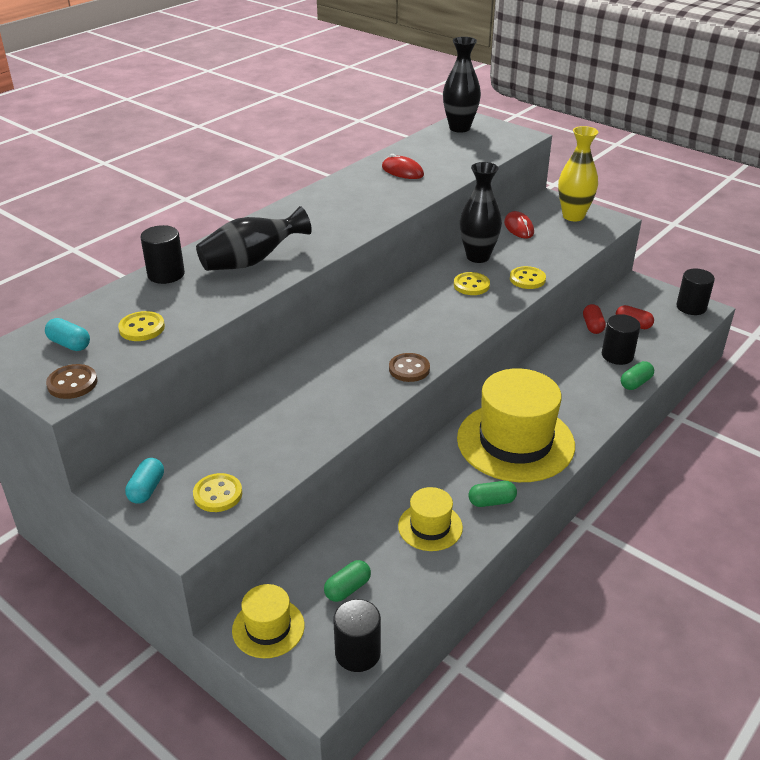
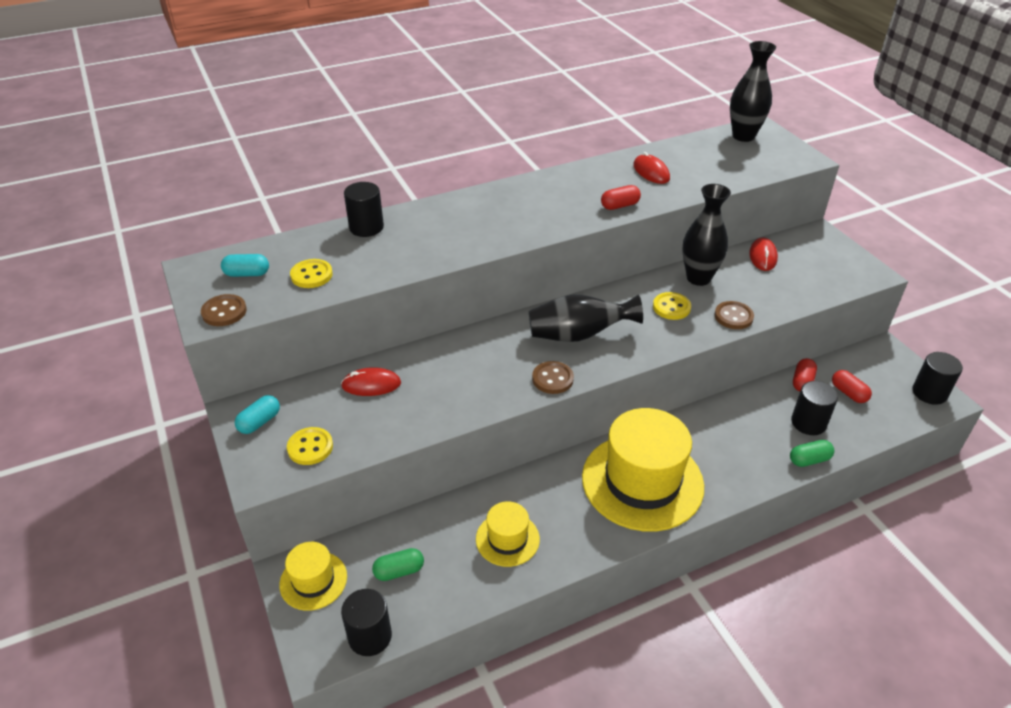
camera: 25 degrees right, 5 degrees up
turquoise capsule [45,318,90,351] -> turquoise capsule turned 60 degrees counterclockwise [221,254,269,277]
black vase [196,206,312,271] -> black vase moved to [529,294,643,342]
green capsule [468,481,517,507] -> none
yellow button [510,266,546,289] -> brown button [715,301,754,329]
yellow vase [558,126,598,221] -> none
none -> red mouse [341,367,401,396]
none -> red capsule [601,185,641,210]

